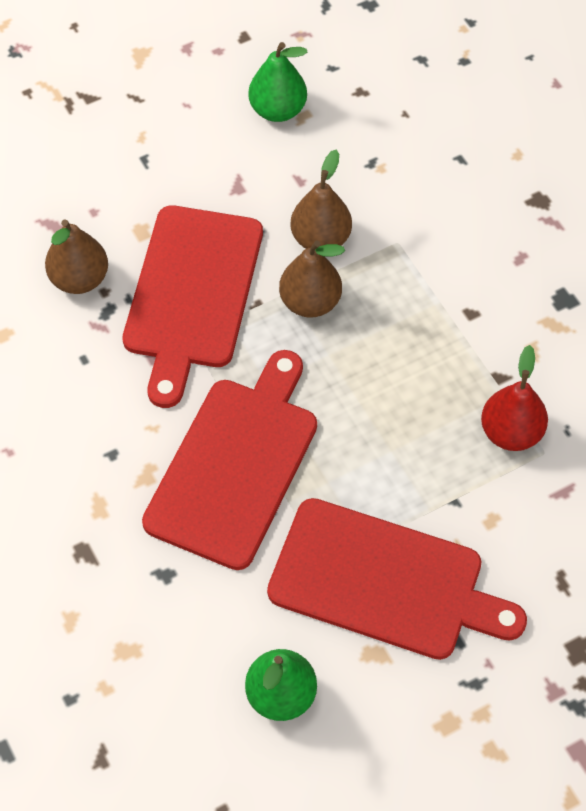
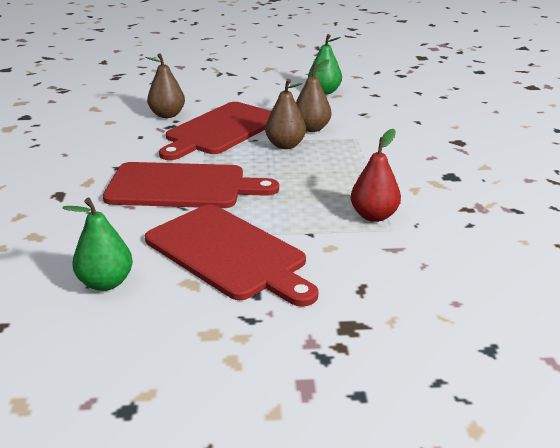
camera: 25 degrees right, 30 degrees down
red cutting board [142,350,317,570] -> red cutting board turned 45 degrees clockwise [103,162,279,208]

